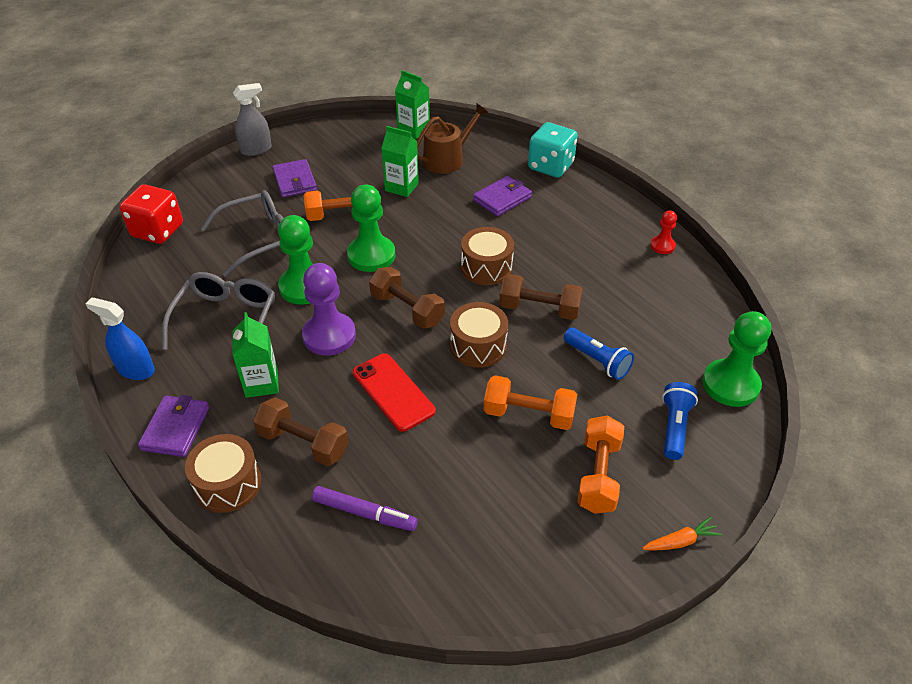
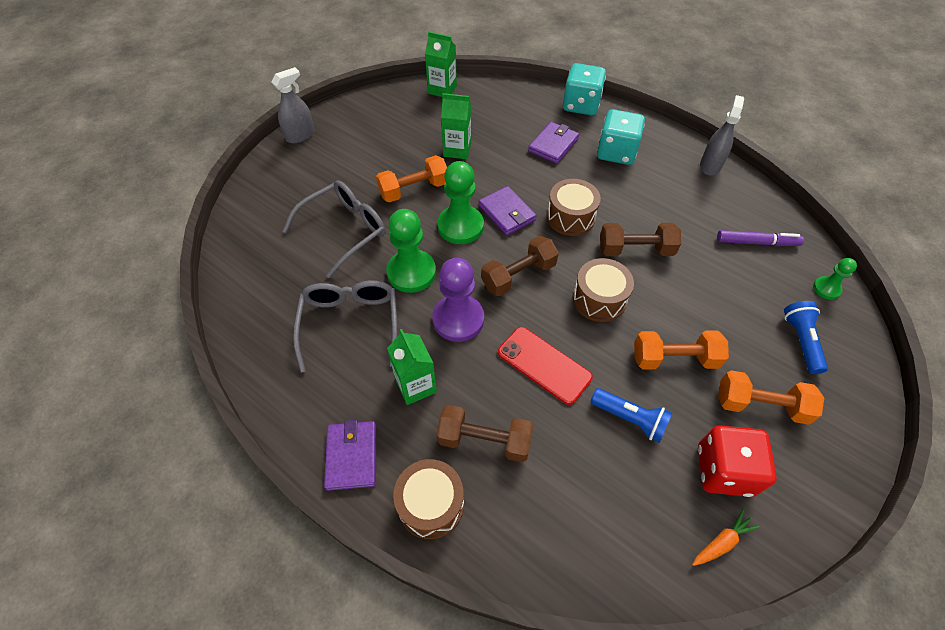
camera: 15 degrees left, 10 degrees up
blue spray bottle [85,298,155,380] -> none
red dice [119,184,183,244] -> red dice moved to [698,425,777,497]
purple wallet [273,159,317,197] -> purple wallet moved to [478,186,537,235]
purple marker [312,486,418,531] -> purple marker moved to [717,230,804,246]
brown dumbbell [369,267,445,329] -> brown dumbbell turned 60 degrees counterclockwise [481,236,559,296]
brown watering can [417,104,488,174] -> none
blue flashlight [564,328,634,380] -> blue flashlight moved to [591,388,672,443]
orange dumbbell [577,416,624,514] -> orange dumbbell turned 75 degrees counterclockwise [718,370,824,425]
orange carrot [642,517,722,551] -> orange carrot moved to [692,509,760,566]
red pawn [650,211,677,254] -> grey spray bottle [700,95,744,176]
green pawn [702,311,771,407] -> green pawn [813,258,857,299], size x0.52
none -> turquoise dice [597,109,645,165]

